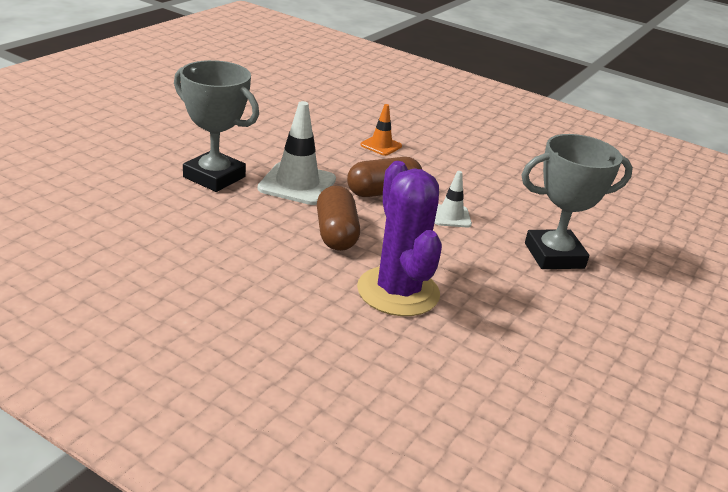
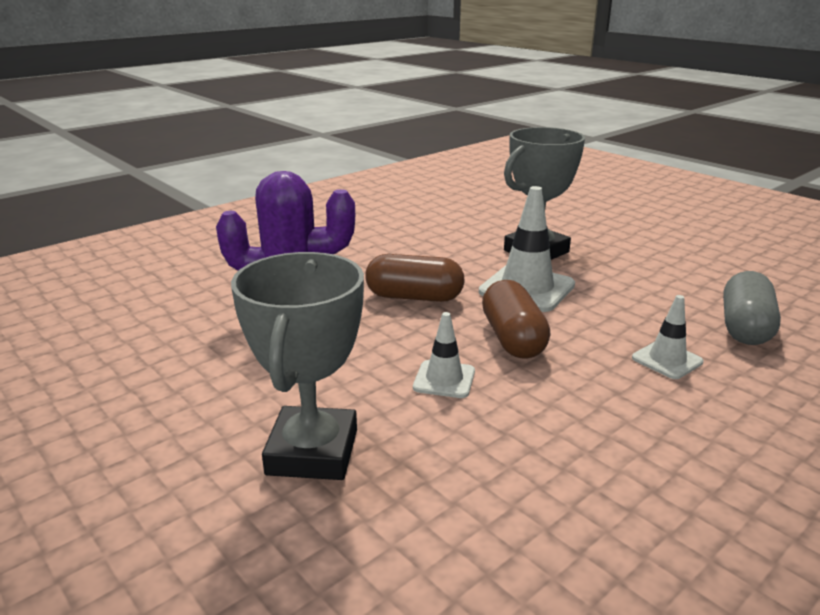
camera: 110 degrees right, 5 degrees down
orange traffic cone [360,104,402,156] -> white traffic cone [632,295,703,379]
none -> grey capsule [723,271,781,345]

